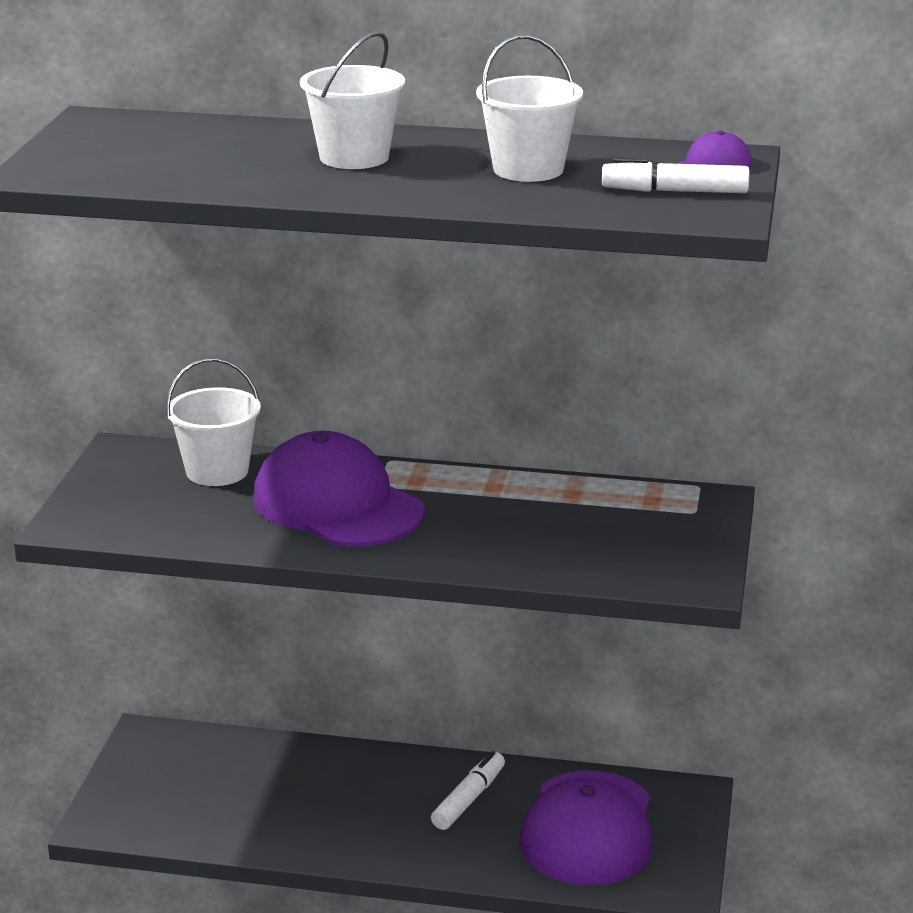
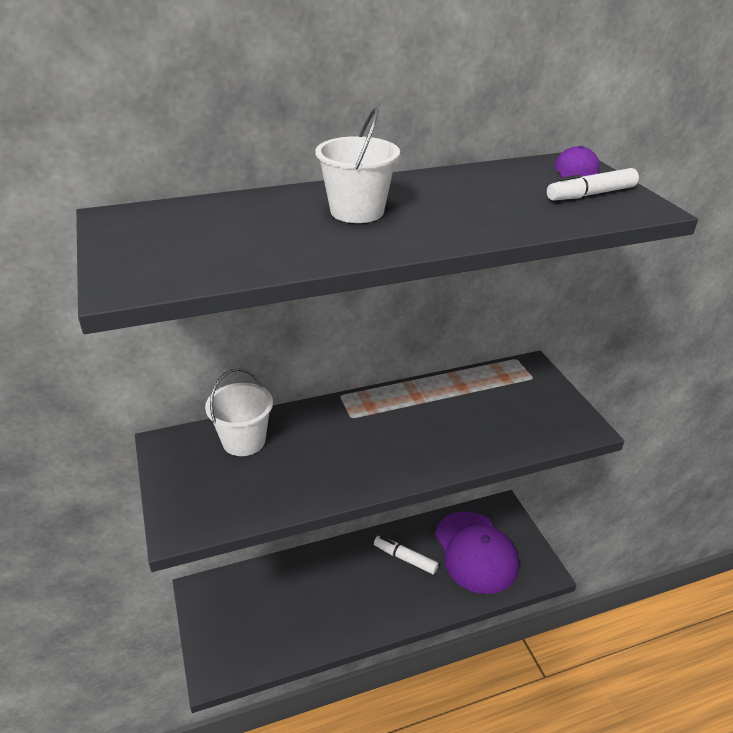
camera: 30 degrees left, 10 degrees up
purple cap [253,431,425,547] -> none
white marker [431,751,505,830] -> white marker turned 60 degrees counterclockwise [374,536,439,574]
white bucket [476,35,583,182] -> none

